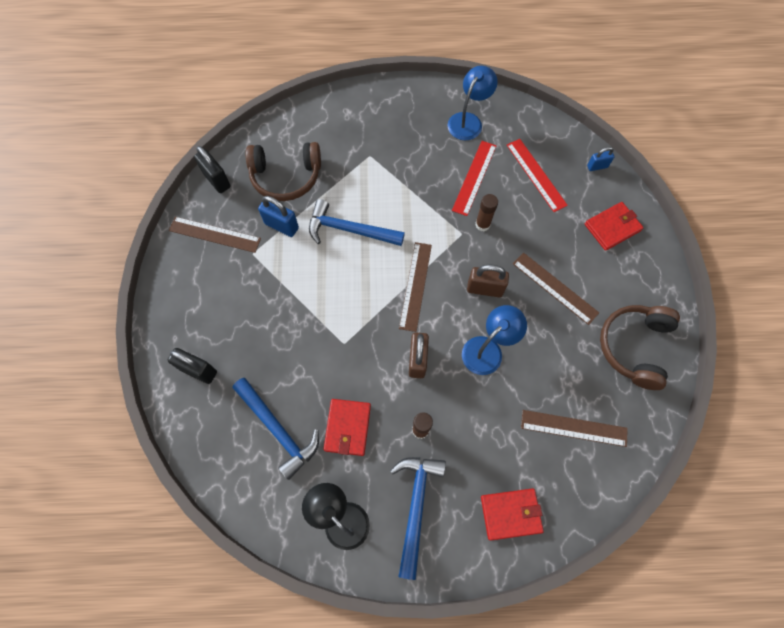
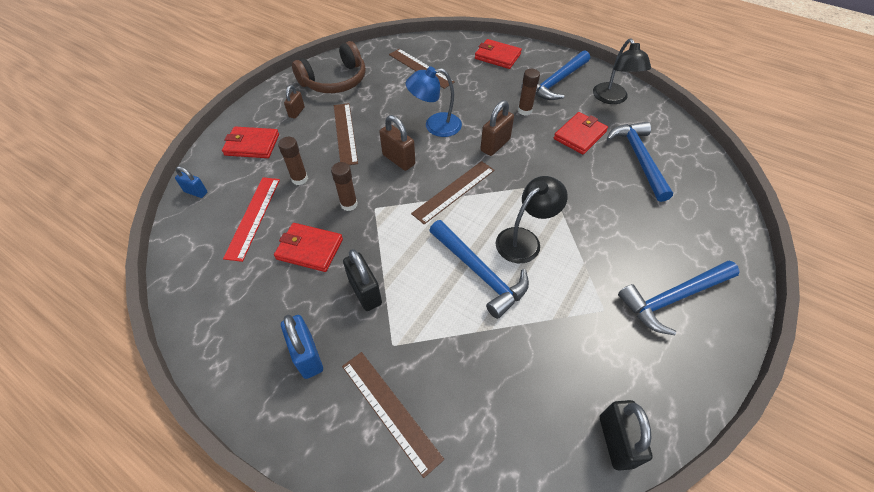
camera: 145 degrees left, 15 degrees down
brown ruler [168,217,261,253] -> brown ruler moved to [342,352,444,478]
black padlock [168,348,217,384] -> black padlock moved to [343,249,382,311]
brown headphones [245,142,321,201] -> none
blue padlock [258,196,299,237] -> blue padlock moved to [281,315,323,379]
blue lamp [448,66,497,140] -> none
red ruler [452,141,496,216] -> red wallet [274,223,343,272]
none -> brown glue stick [278,137,308,185]
none -> brown padlock [284,85,305,119]
none -> black lamp [496,176,568,263]
none -> blue hammer [618,261,740,335]

